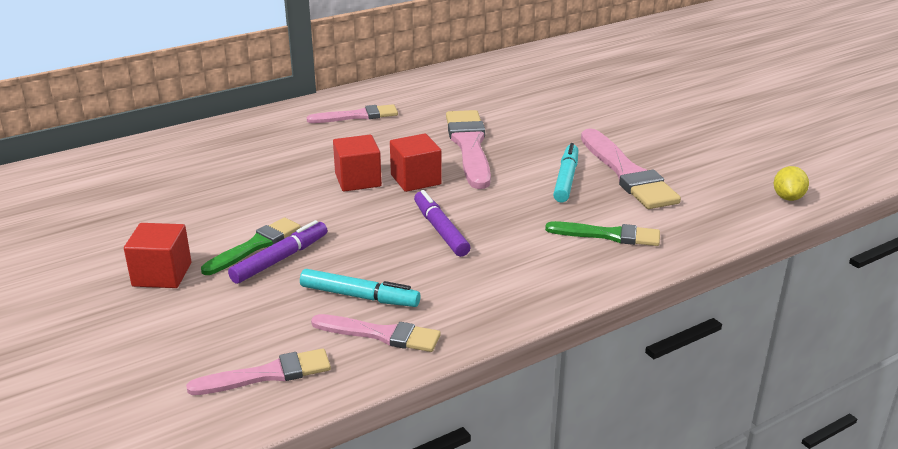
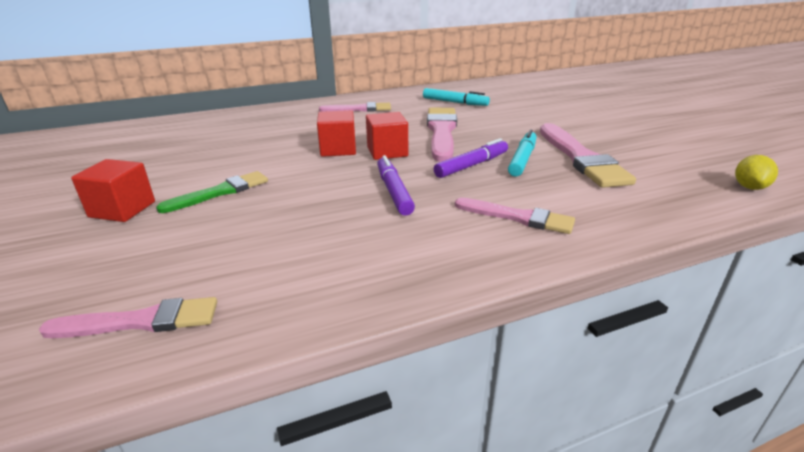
camera: 10 degrees right, 0 degrees up
purple marker [228,220,327,284] -> purple marker moved to [434,138,508,178]
turquoise marker [300,269,421,307] -> turquoise marker moved to [423,88,490,106]
pink brush [311,314,441,352] -> pink brush moved to [455,198,575,234]
green brush [545,221,660,246] -> none

